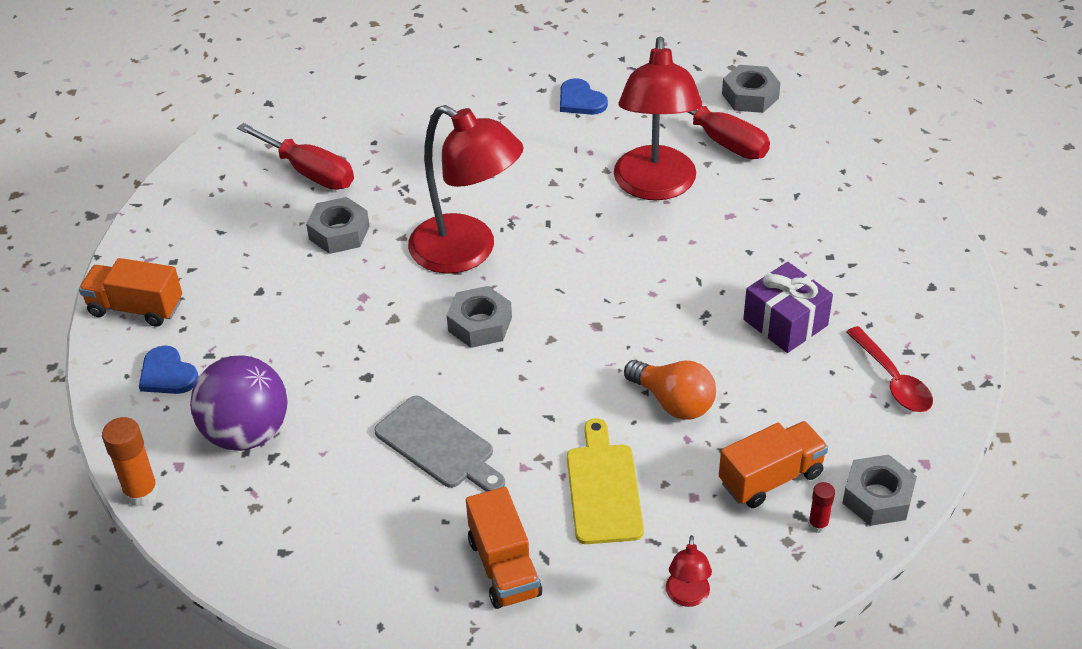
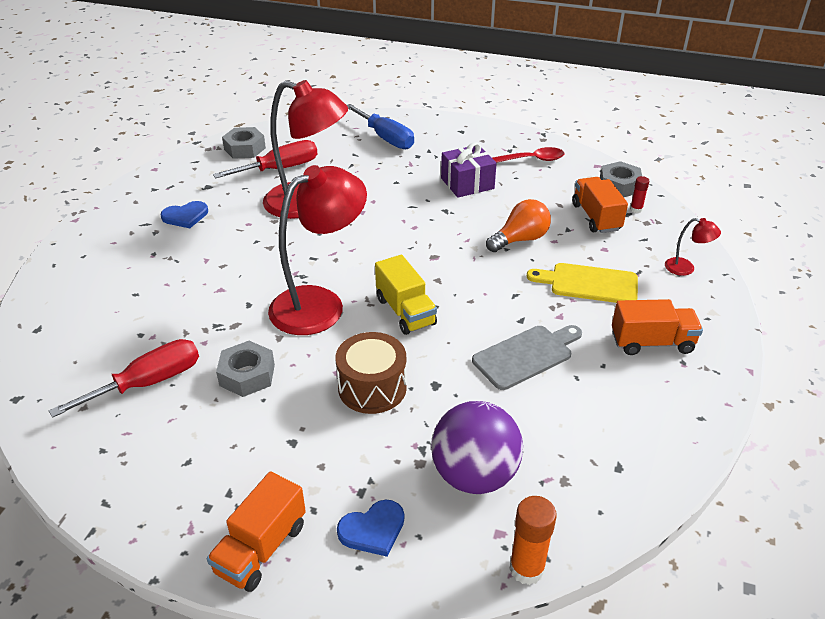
camera: 75 degrees left, 5 degrees down
grey nut [447,286,512,348] -> yellow truck [375,255,437,335]
none -> brown drum [336,332,407,414]
none -> blue screwdriver [347,104,414,149]

